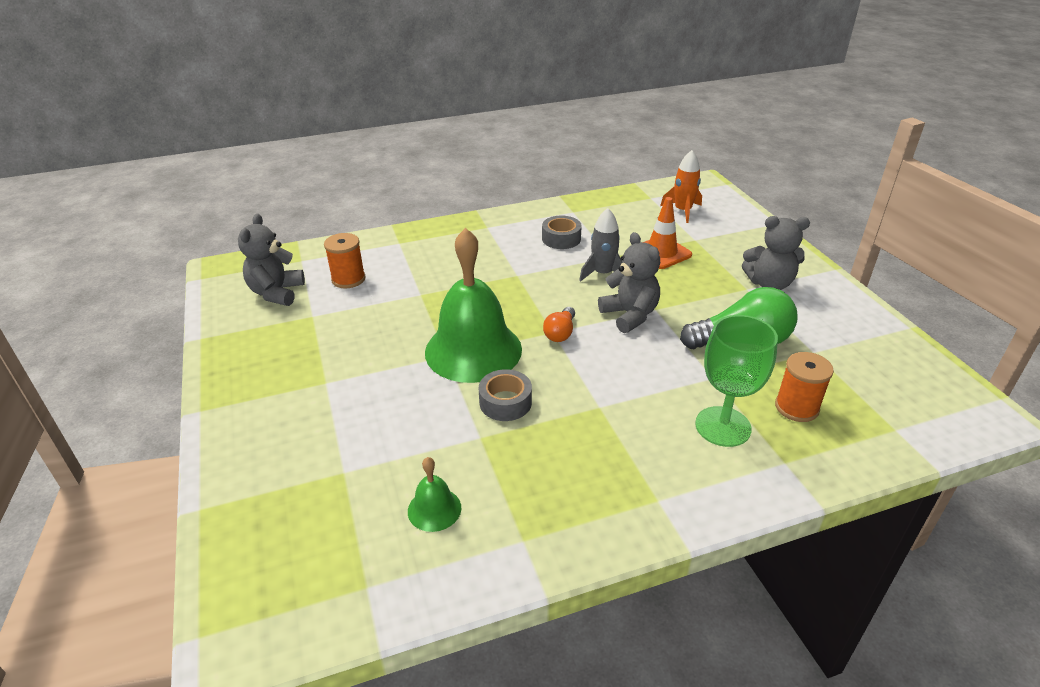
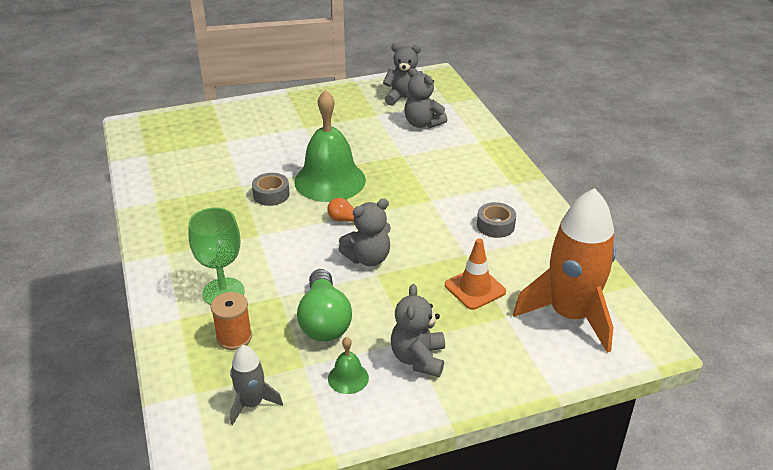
camera: 90 degrees right, 0 degrees up
orange spool [324,233,366,288] -> grey teddy bear [404,68,447,128]
green bell [408,457,461,532] -> green bell moved to [328,337,369,394]
grey rocket [579,208,622,282] -> grey rocket moved to [230,345,283,425]
orange rocket [660,150,702,223] -> orange rocket [513,188,616,353], size x2.07

